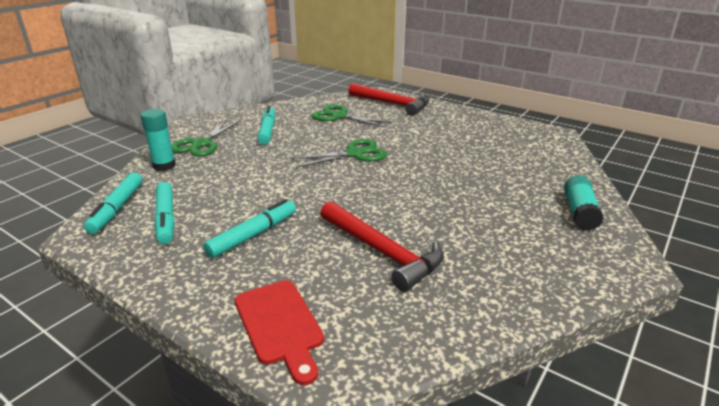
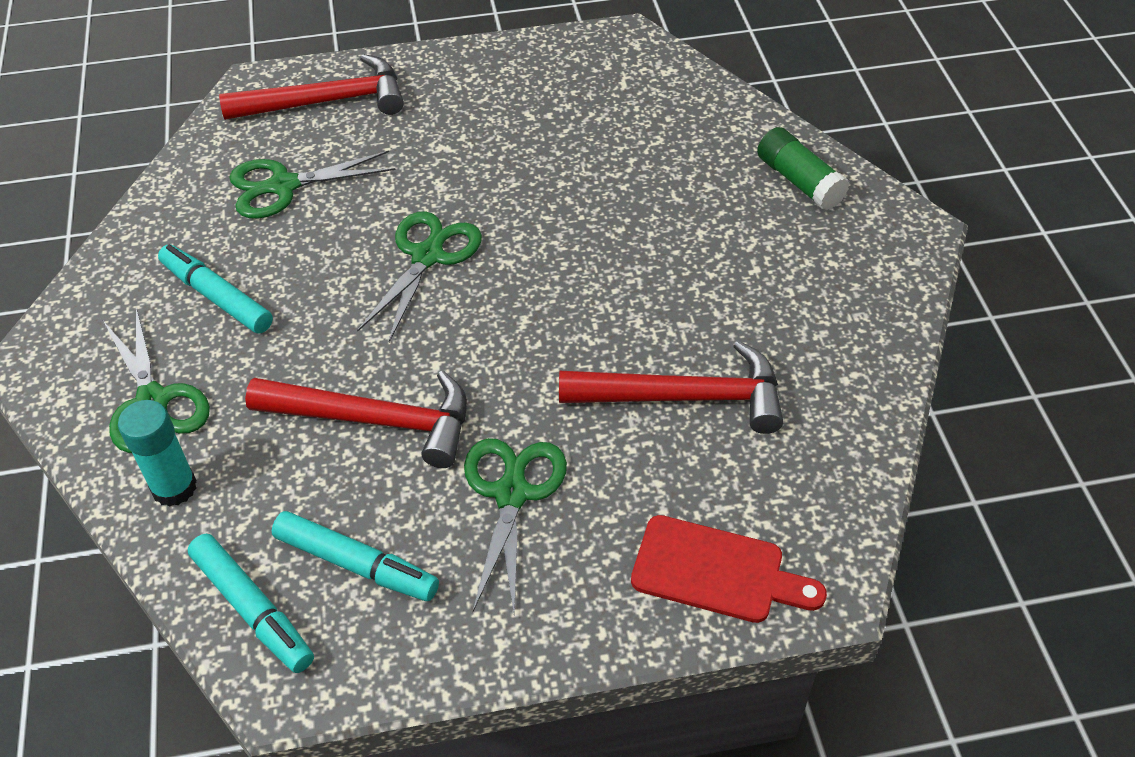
camera: 45 degrees left, 20 degrees up
turquoise marker [203,199,296,258] -> green scissors [464,438,567,612]
turquoise glue stick [564,175,604,231] -> green glue stick [757,127,850,210]
none -> red hammer [245,370,467,468]

